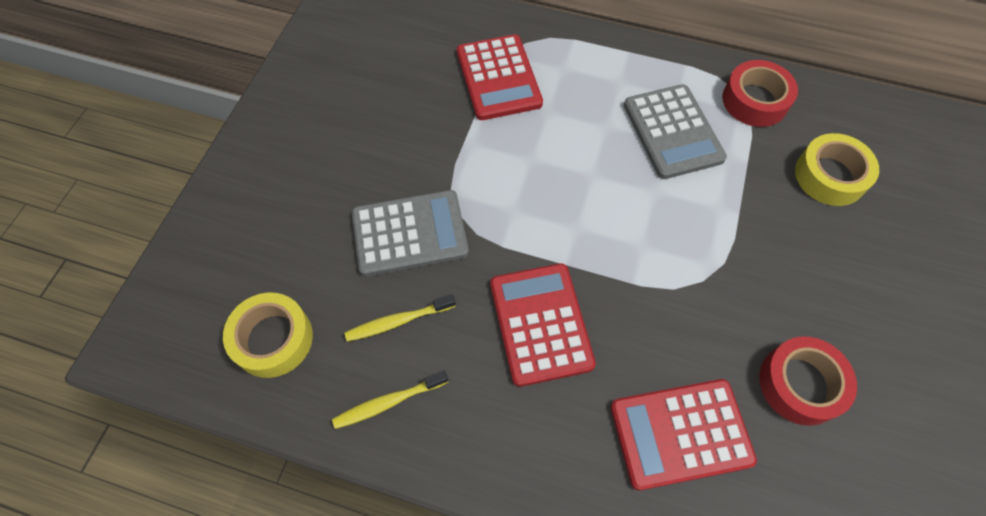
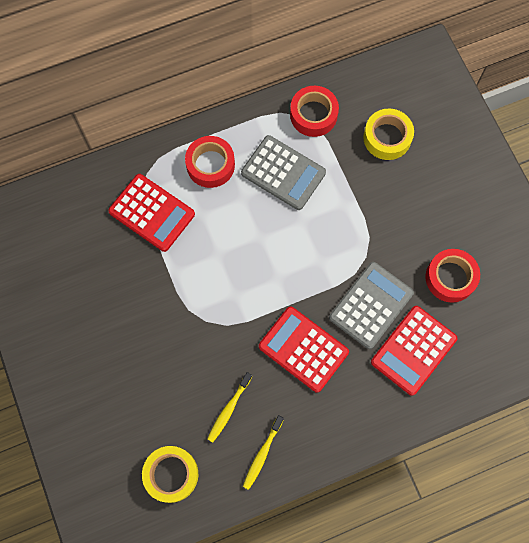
camera: 40 degrees left, 10 degrees up
grey calculator [352,190,469,276] -> grey calculator moved to [329,262,414,349]
none -> red tape [185,136,235,188]

